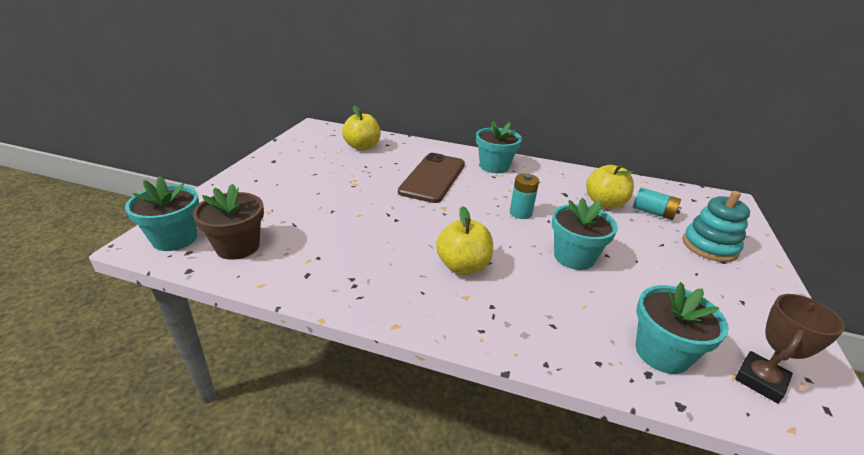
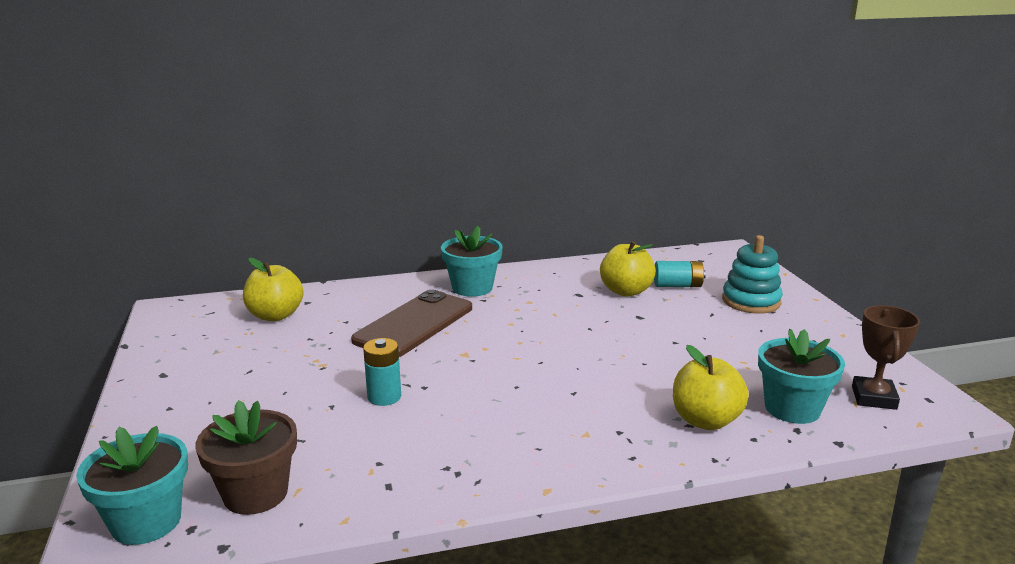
camera: 30 degrees left, 10 degrees down
brown phone [398,153,465,203] -> brown phone turned 45 degrees clockwise [351,290,472,357]
yellow apple [436,206,493,275] -> yellow apple moved to [673,345,749,430]
turquoise battery [510,173,539,219] -> turquoise battery moved to [363,338,401,406]
turquoise flower pot [552,198,618,270] -> none

